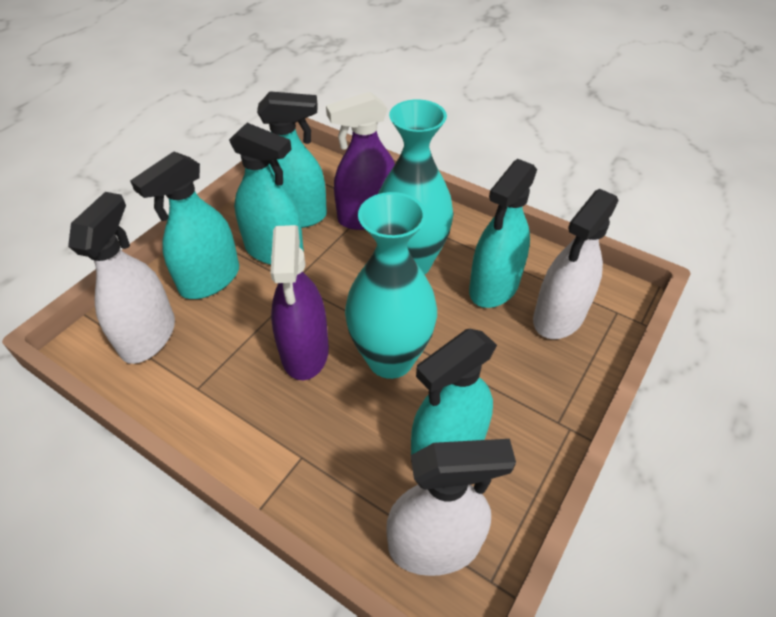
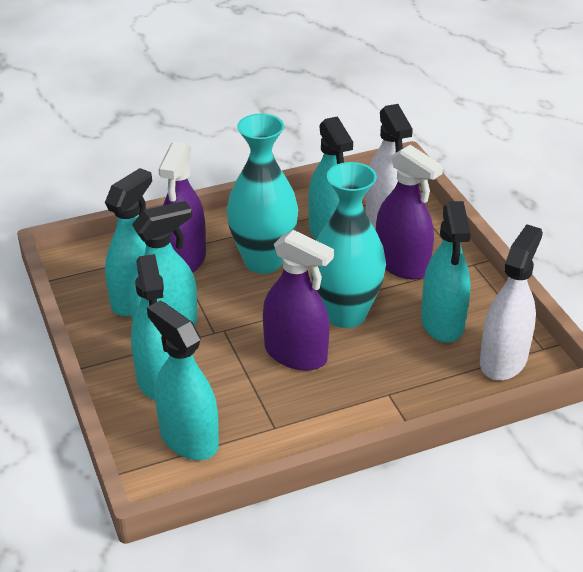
camera: 55 degrees left, 10 degrees down
white spray bottle [68,192,175,364] -> turquoise spray bottle [147,300,219,460]
none -> purple spray bottle [376,145,443,279]

